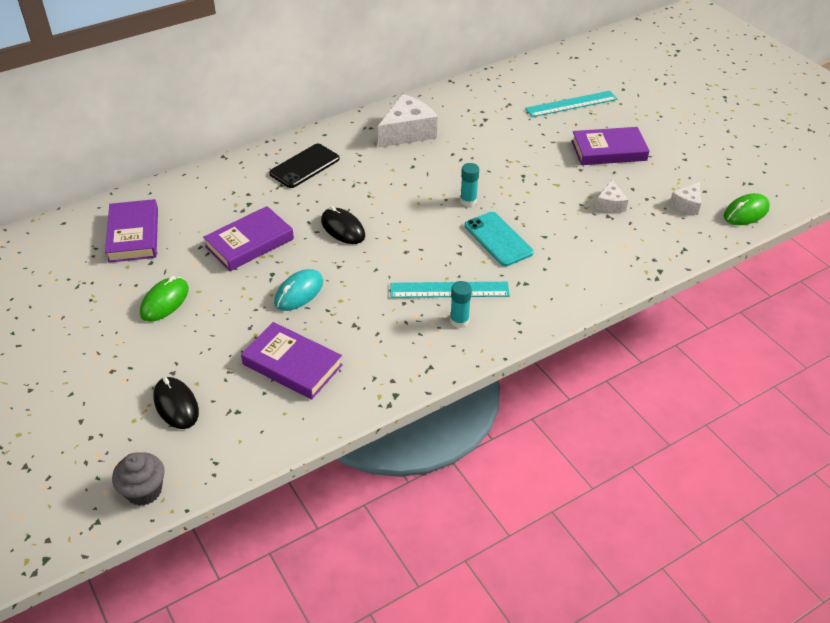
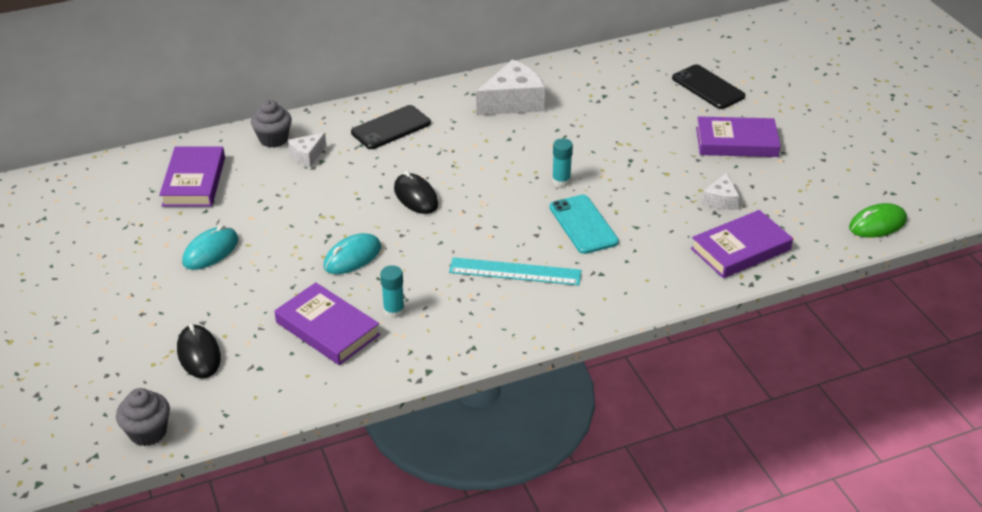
camera: 10 degrees right, 5 degrees down
green mouse [140,276,189,322] -> turquoise mouse [182,225,239,270]
purple book [203,206,294,271] -> purple book moved to [691,210,793,278]
turquoise glue stick [450,281,472,328] -> turquoise glue stick moved to [380,265,405,318]
turquoise ruler [525,91,618,117] -> black phone [672,64,746,109]
white cheese [669,182,701,215] -> white cheese moved to [288,133,326,167]
none -> grey cupcake [251,100,292,148]

